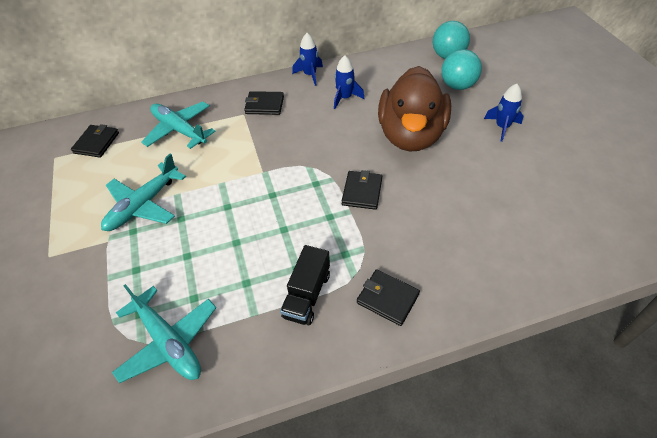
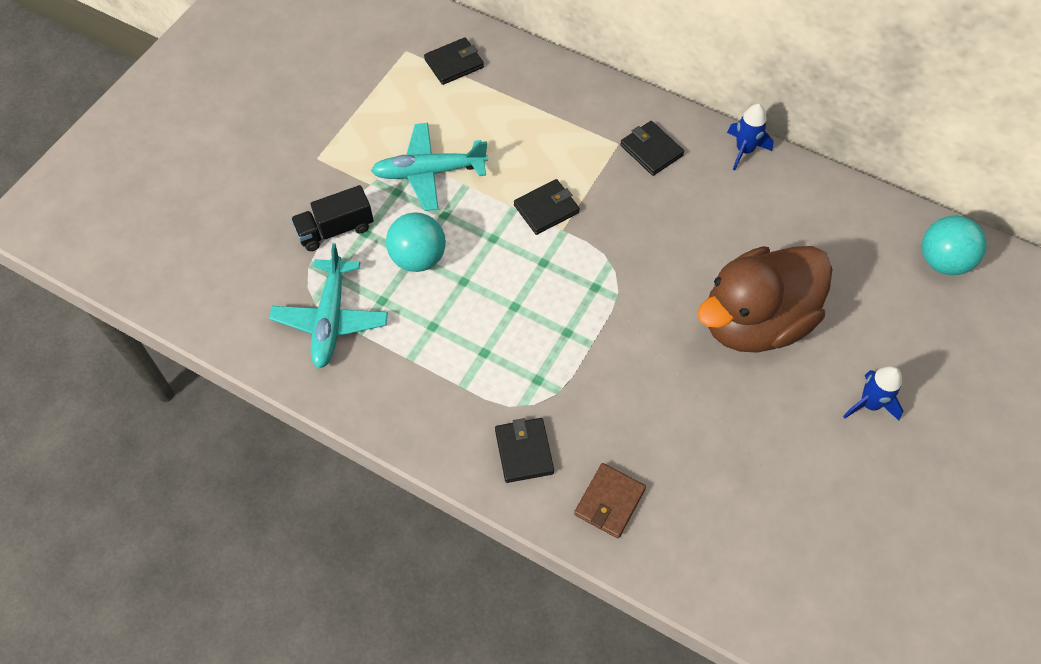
camera: 45 degrees right, 10 degrees up
turquoise plane [141,102,216,149] -> none
black truck [280,245,330,325] -> black truck moved to [291,185,374,251]
blue rocket [334,55,364,109] -> none
black wallet [342,170,382,210] -> black wallet moved to [514,179,580,235]
turquoise ball [441,49,482,90] -> turquoise ball moved to [386,212,446,272]
none -> brown wallet [574,463,646,538]

